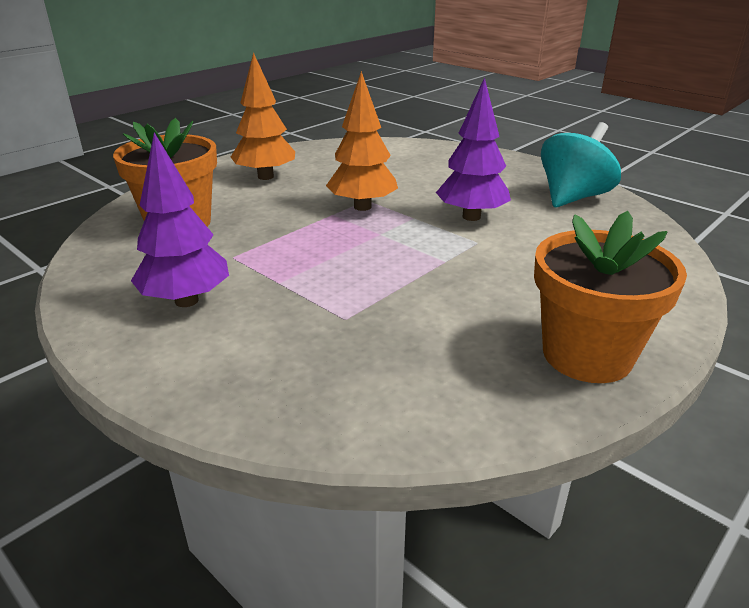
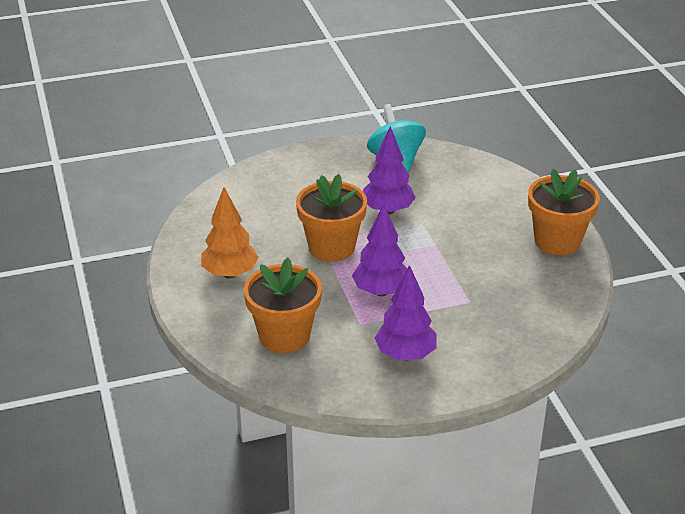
camera: 60 degrees left, 5 degrees up
orange tree [326,71,398,211] -> orange flower pot [296,174,367,262]
none -> purple tree [352,204,408,296]

